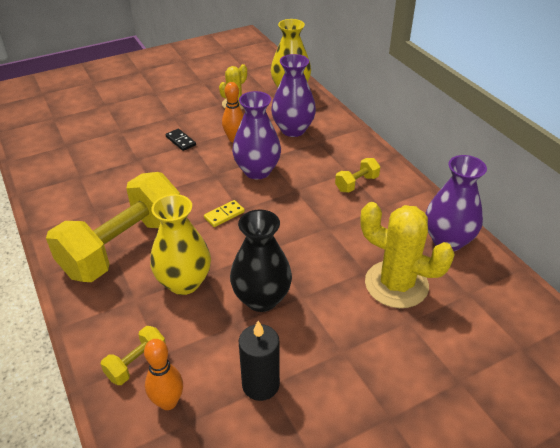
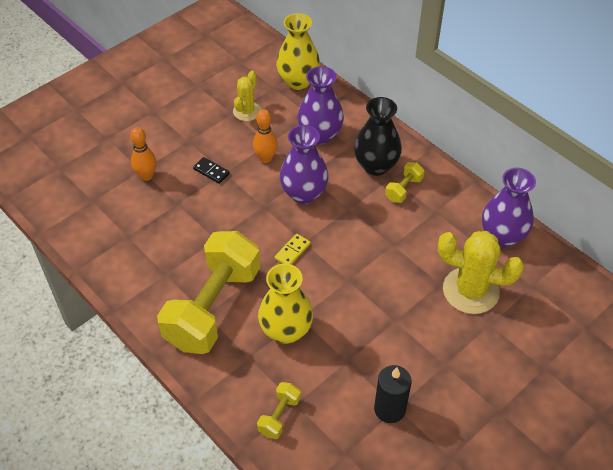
camera: 15 degrees left, 10 degrees up
orange bowling pin [144,339,183,410] -> orange bowling pin moved to [130,127,156,181]
black vase [230,210,292,312] -> black vase moved to [354,97,402,176]

